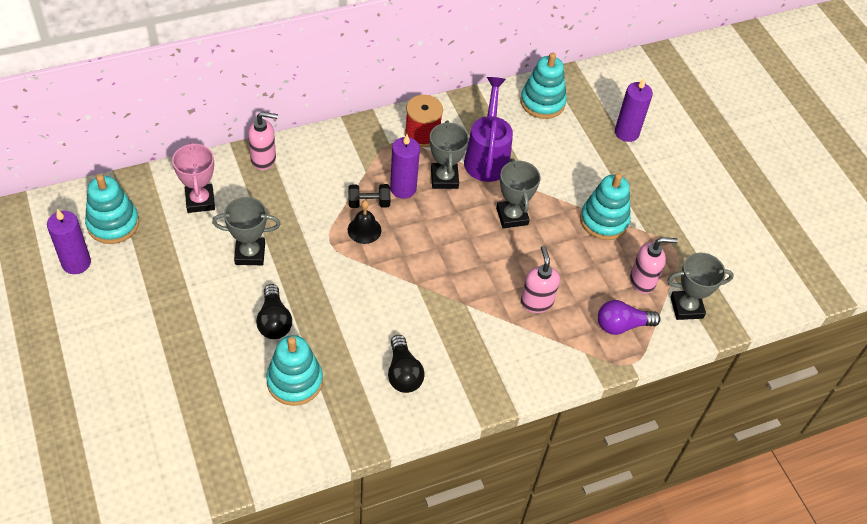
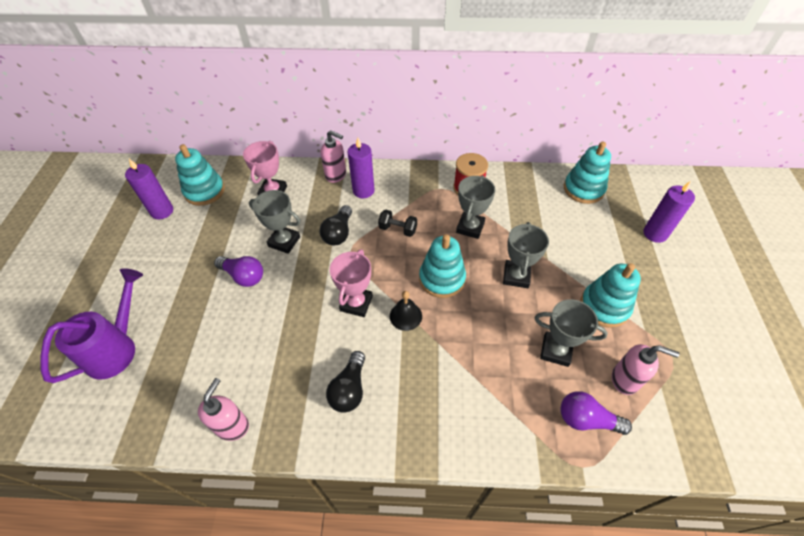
camera: 30 degrees right, 0 degrees up
black light bulb [256,284,292,339] -> black light bulb moved to [320,205,352,246]
turquoise stacking toy [266,335,323,406] -> turquoise stacking toy moved to [419,234,466,298]
black bell [348,200,382,244] -> black bell moved to [390,291,422,331]
purple candle [390,134,420,199] -> purple candle moved to [348,138,374,198]
purple watering can [464,77,513,182] -> purple watering can moved to [41,268,143,383]
pink soap dispenser [521,246,560,313] -> pink soap dispenser moved to [198,378,249,441]
grey trophy [667,253,734,320] -> grey trophy moved to [535,299,608,367]
none -> purple light bulb [214,256,263,287]
none -> pink trophy [330,249,373,317]

